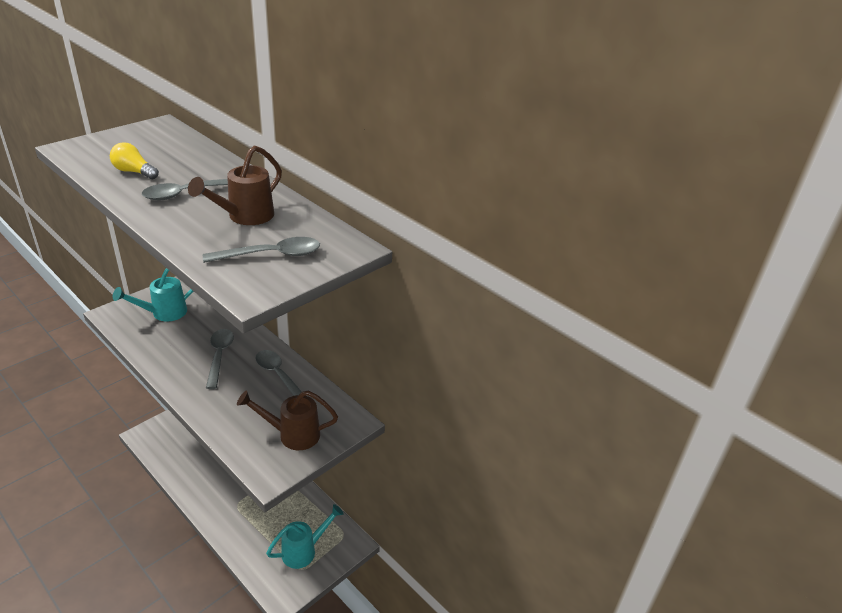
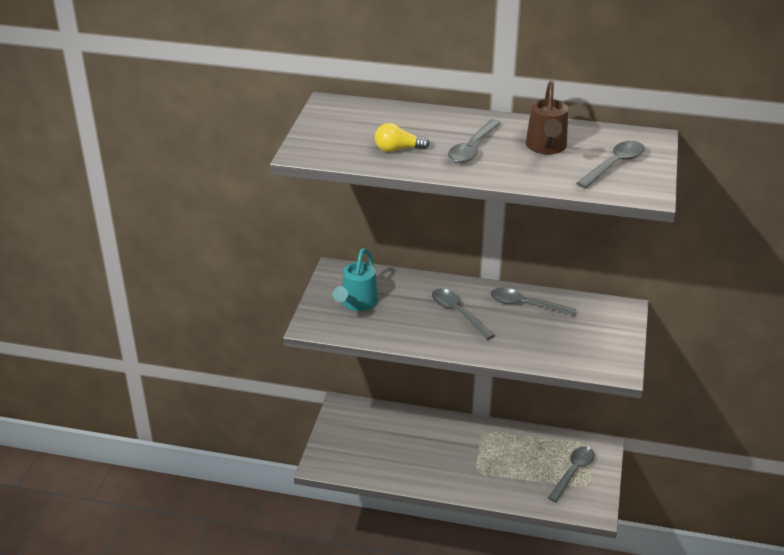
camera: 30 degrees left, 0 degrees up
brown watering can [237,390,338,450] -> none
turquoise watering can [266,504,343,569] -> grey spoon [548,447,594,502]

